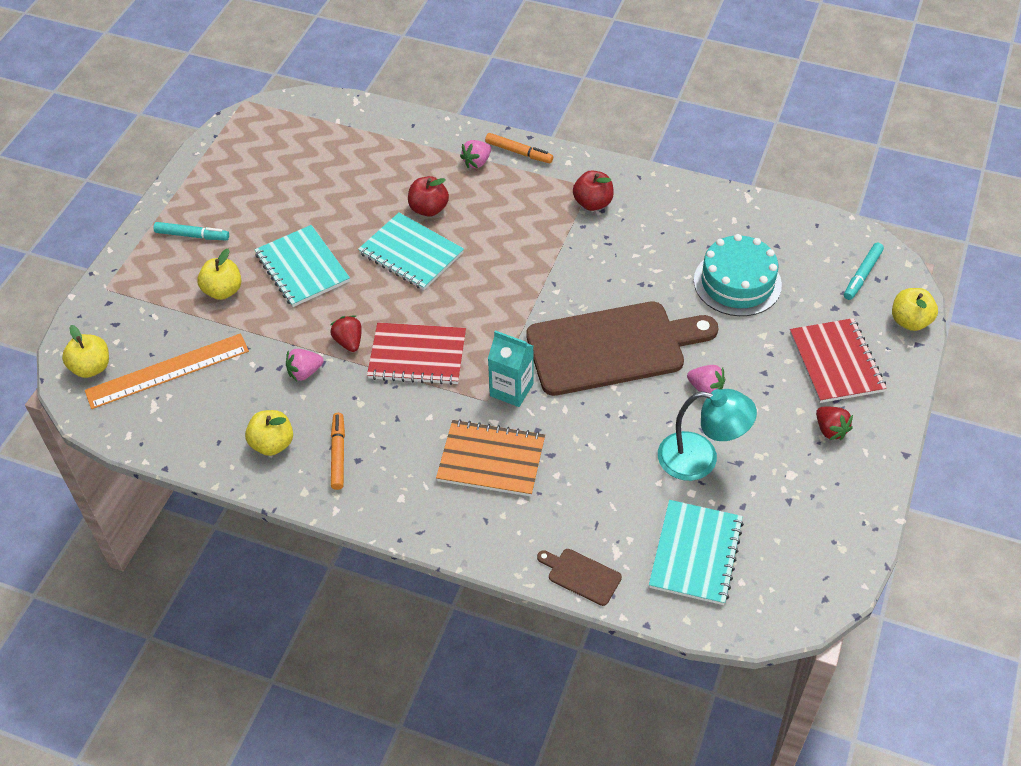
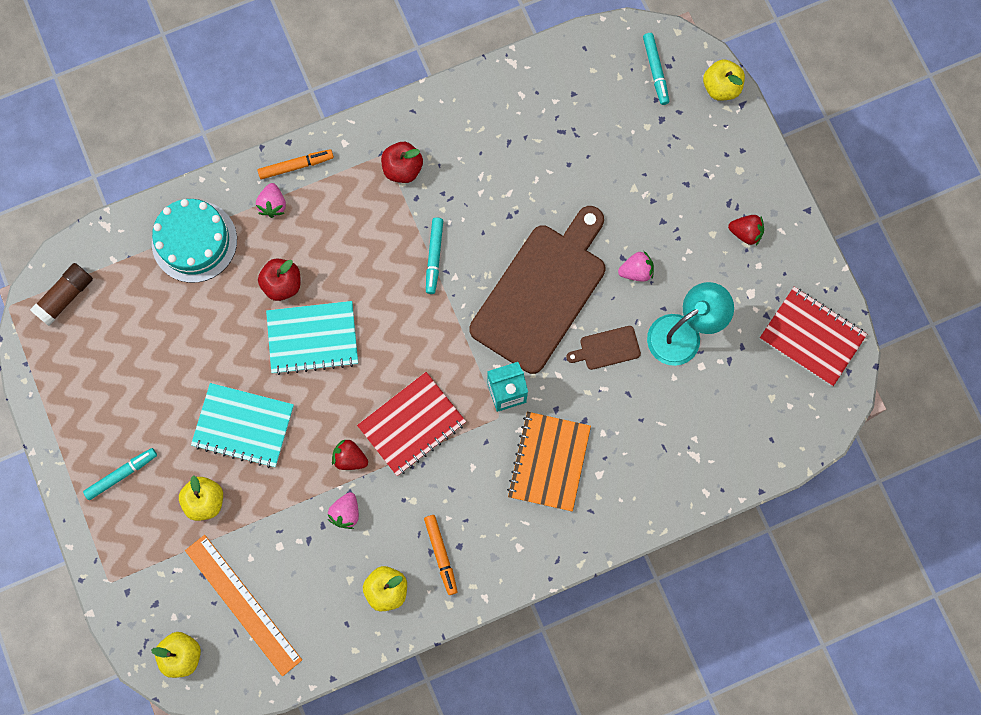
camera: 45 degrees left, 25 degrees up
orange ruler [85,333,249,409] -> orange ruler turned 60 degrees counterclockwise [185,535,302,676]
orange marker [331,413,345,490] -> orange marker turned 150 degrees counterclockwise [424,515,458,595]
orange notebook [436,419,545,496] -> orange notebook turned 45 degrees counterclockwise [507,412,591,512]
brown cutting board [537,549,622,606] -> brown cutting board moved to [566,326,641,370]
turquoise notebook [649,500,744,605] -> none
turquoise cake [694,234,782,316] -> turquoise cake moved to [152,199,237,283]
red notebook [790,318,887,403] -> red notebook moved to [760,287,867,386]
none -> brown glue stick [30,263,93,326]
none -> turquoise marker [426,218,443,294]

